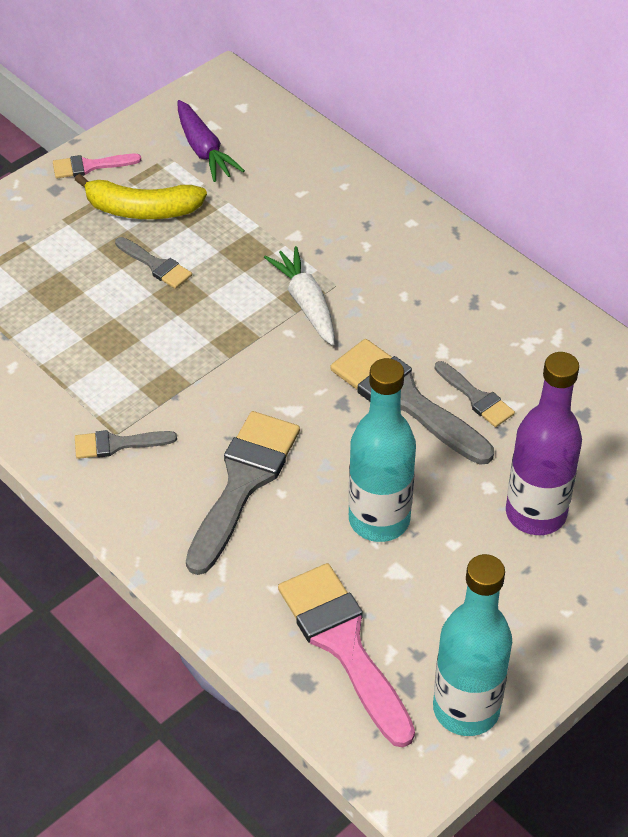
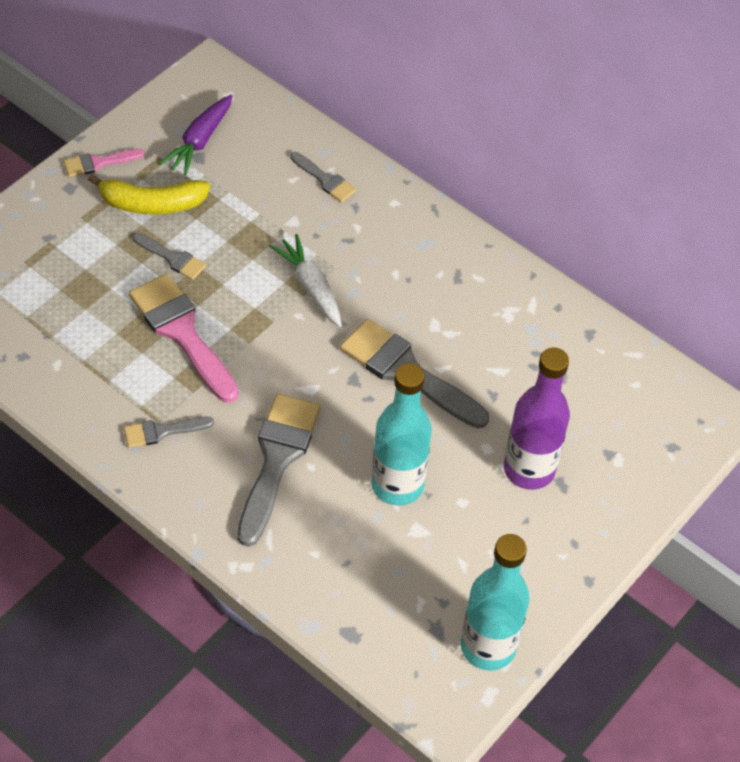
camera: 10 degrees left, 5 degrees up
purple carrot [177,100,245,182] -> purple carrot turned 60 degrees clockwise [159,95,233,175]
pink brush [278,563,415,747] -> pink brush moved to [129,274,239,403]
grey brush [435,361,515,427] -> grey brush moved to [290,152,356,202]

